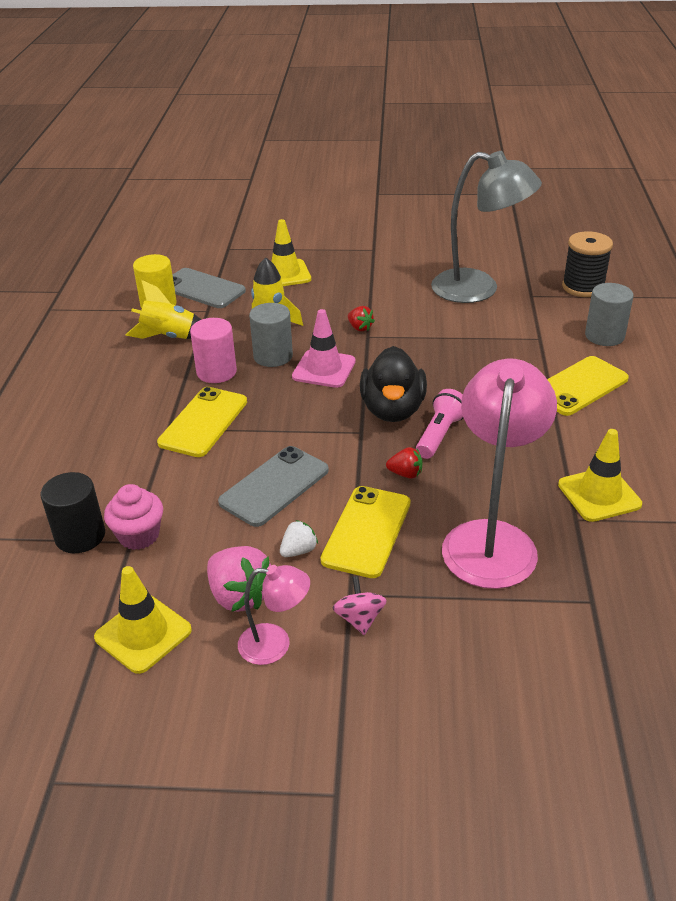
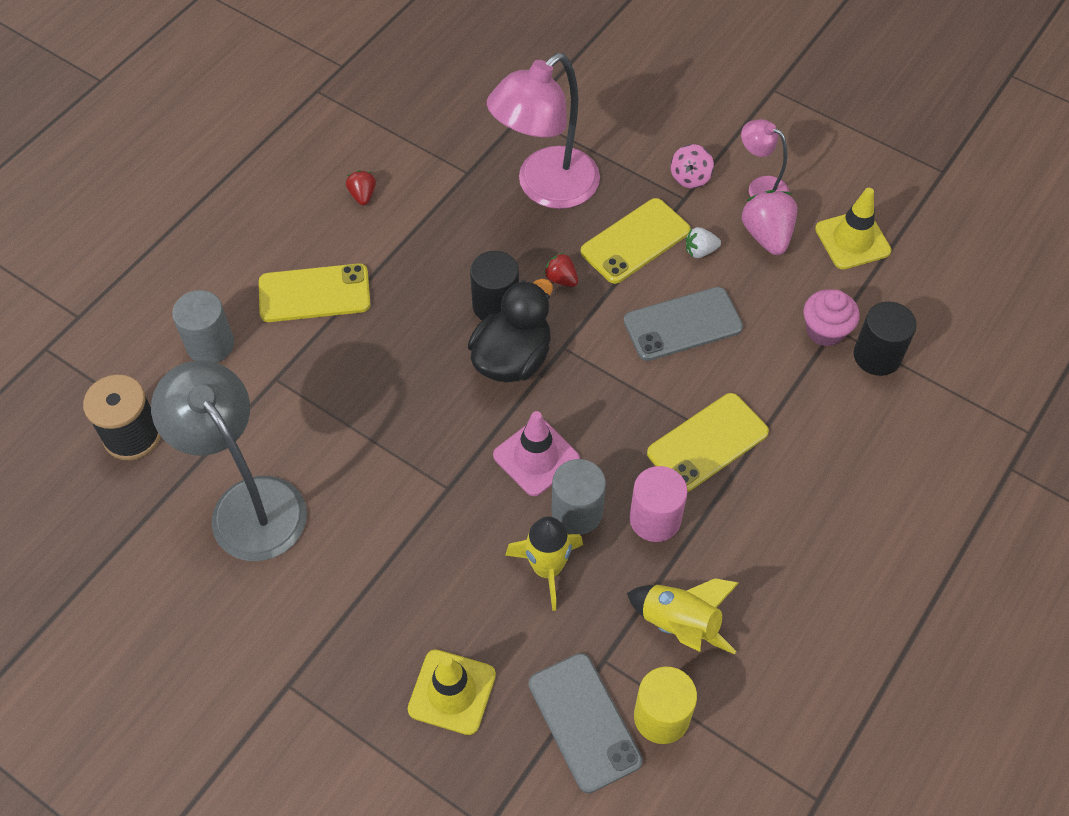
camera: 150 degrees left, 20 degrees up
red strawberry [348,306,375,331] -> red strawberry moved to [346,170,376,205]
pink flashlight [416,389,463,459] -> black cylinder [470,251,519,320]
yellow traffic cone [558,429,642,522] -> none

